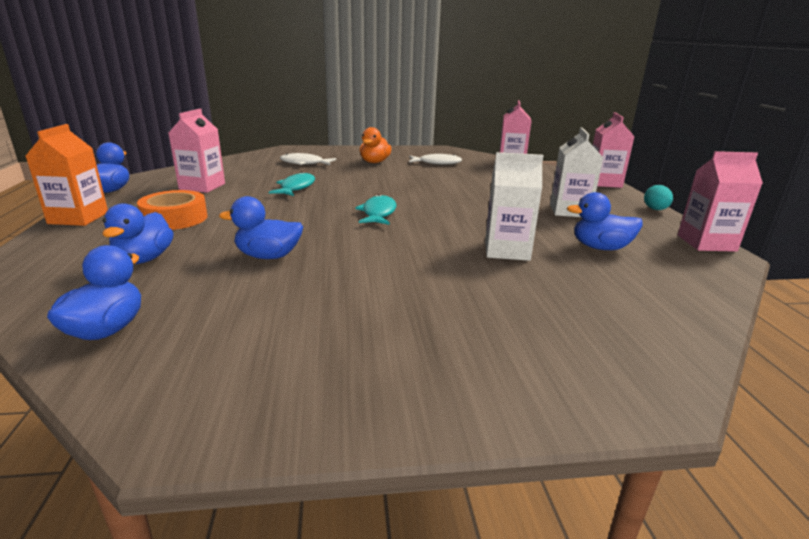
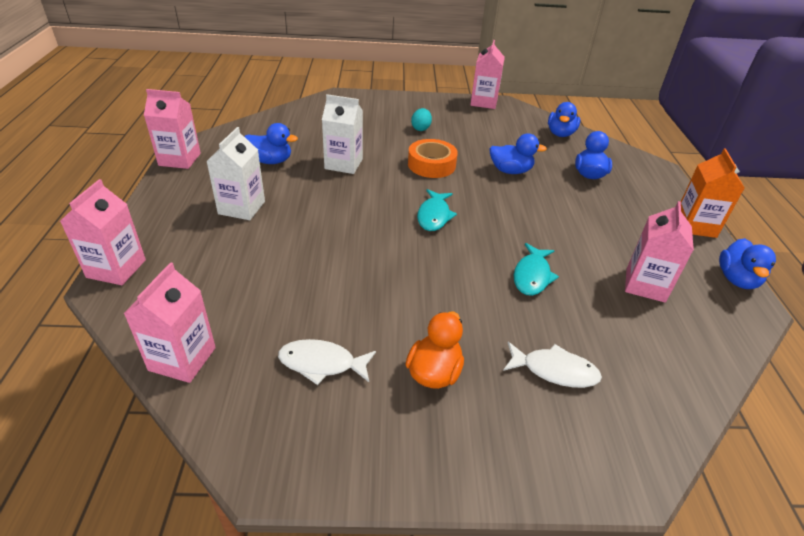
camera: 175 degrees left, 15 degrees up
orange tape [137,190,208,230] -> orange tape moved to [408,139,458,178]
turquoise egg [644,185,673,210] -> turquoise egg moved to [411,108,432,131]
none -> pink carton [470,40,505,109]

